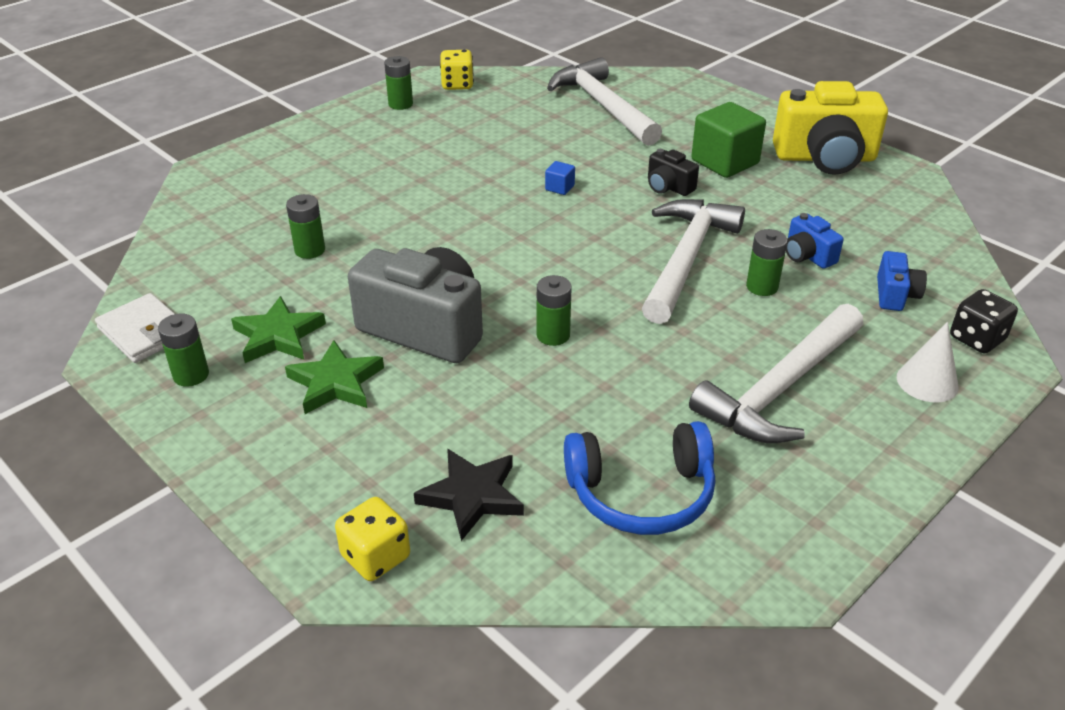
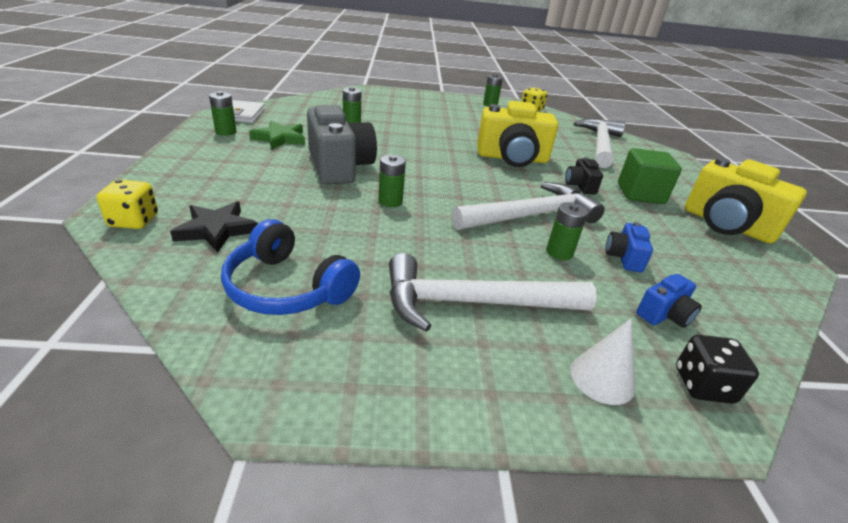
camera: 40 degrees right, 5 degrees down
green star [285,340,384,414] -> none
blue cube [545,161,575,195] -> yellow camera [477,101,558,167]

